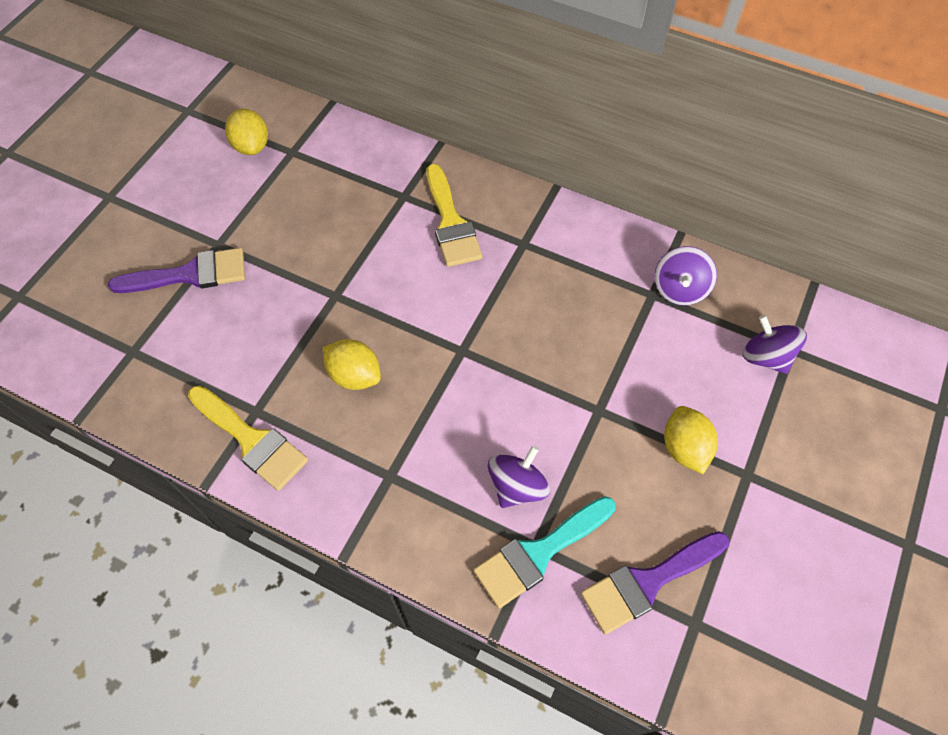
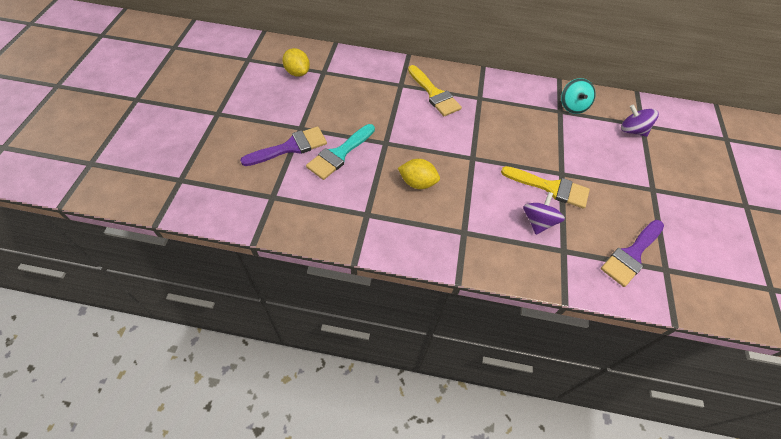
camera: 20 degrees left, 5 degrees down
yellow brush [188,386,308,491] -> yellow brush moved to [501,166,590,209]
turquoise brush [474,496,616,608] -> turquoise brush moved to [306,124,375,180]
purple spinning top [654,246,717,306] -> turquoise spinning top [561,78,596,114]
yellow lemon [664,406,718,474] -> none

